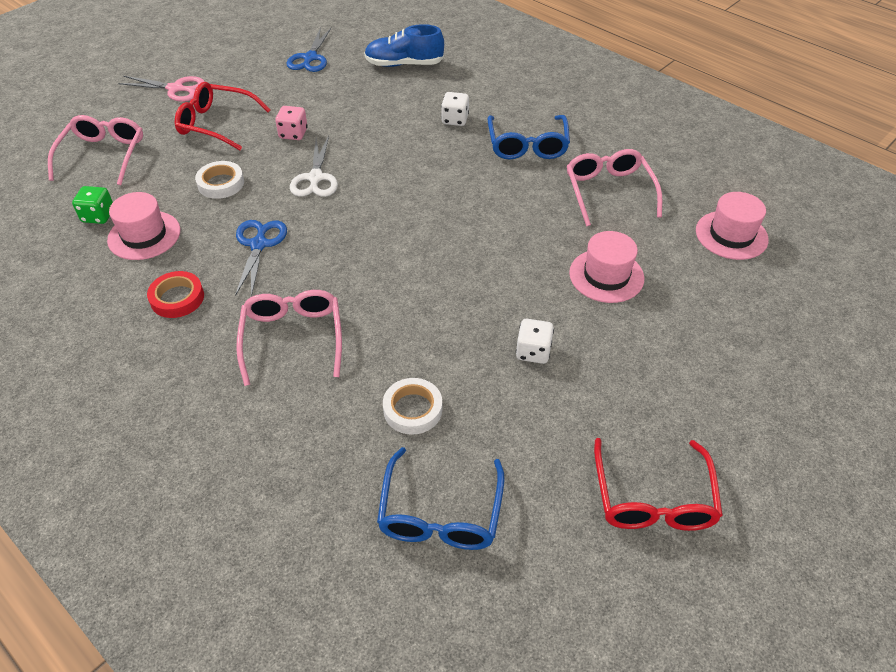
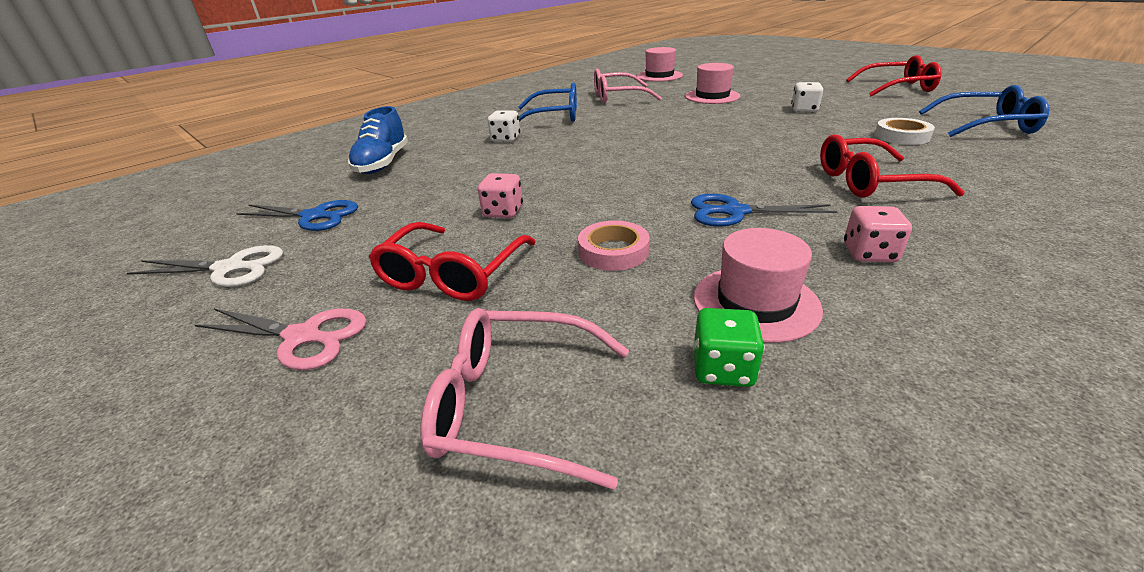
camera: 85 degrees left, 15 degrees down
pink scissors [118,76,205,102] -> pink scissors turned 90 degrees clockwise [195,308,367,370]
red tape [147,271,204,318] -> pink dice [844,206,912,262]
white tape [195,161,244,199] -> pink tape [578,221,650,271]
pink glasses [236,290,342,386] -> red glasses [820,134,965,198]
white scissors [290,136,338,197] -> white scissors moved to [127,245,283,287]

